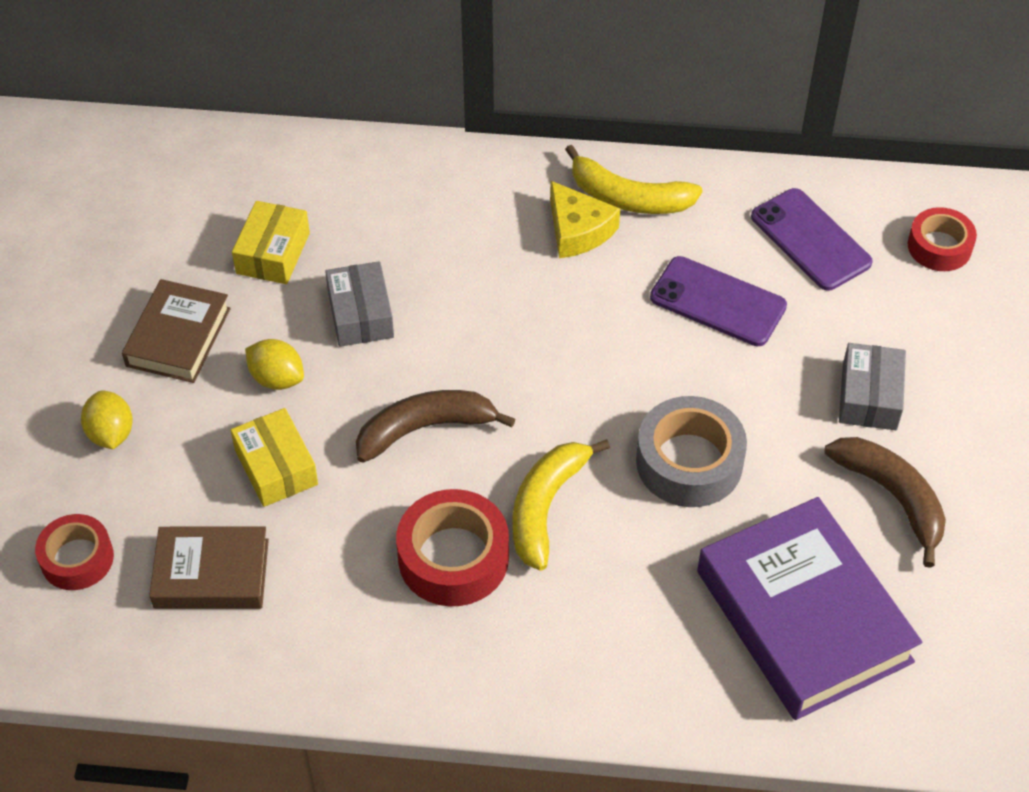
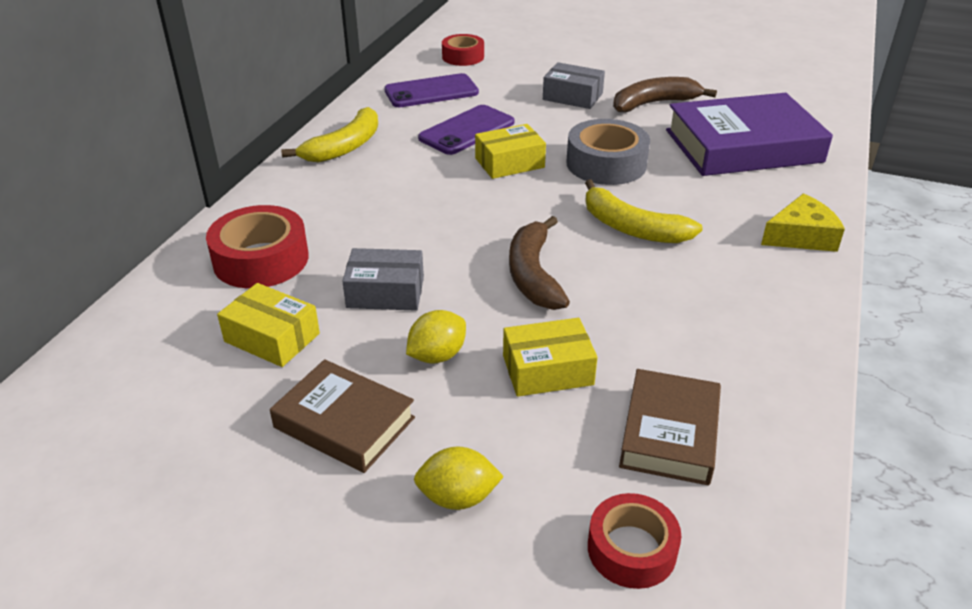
camera: 75 degrees left, 15 degrees down
red tape [396,489,509,606] -> red tape moved to [206,205,309,288]
yellow cheese [550,181,620,258] -> yellow cheese moved to [761,194,845,252]
none -> yellow box [475,124,546,179]

